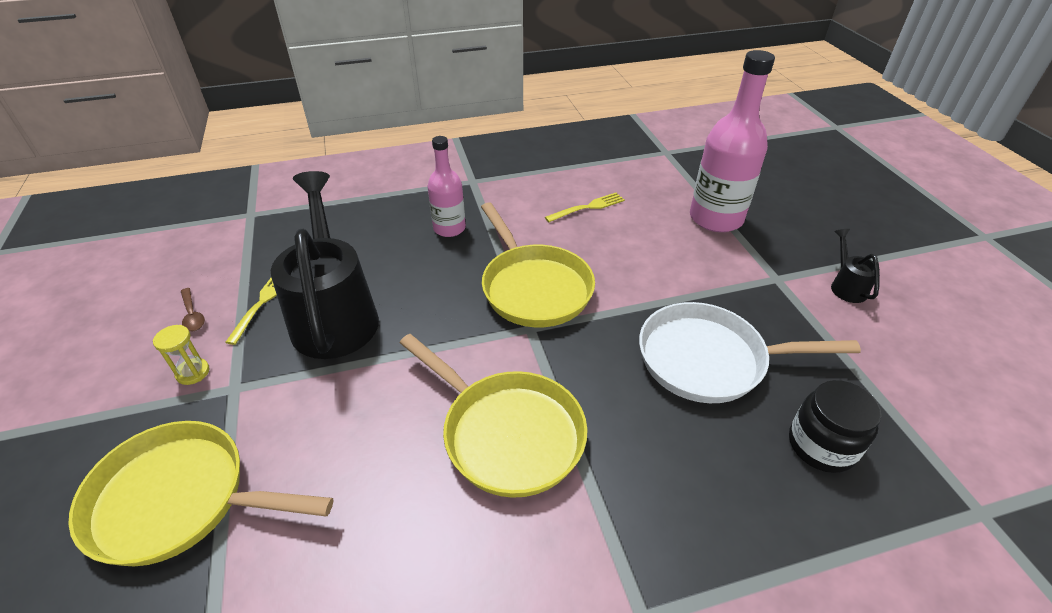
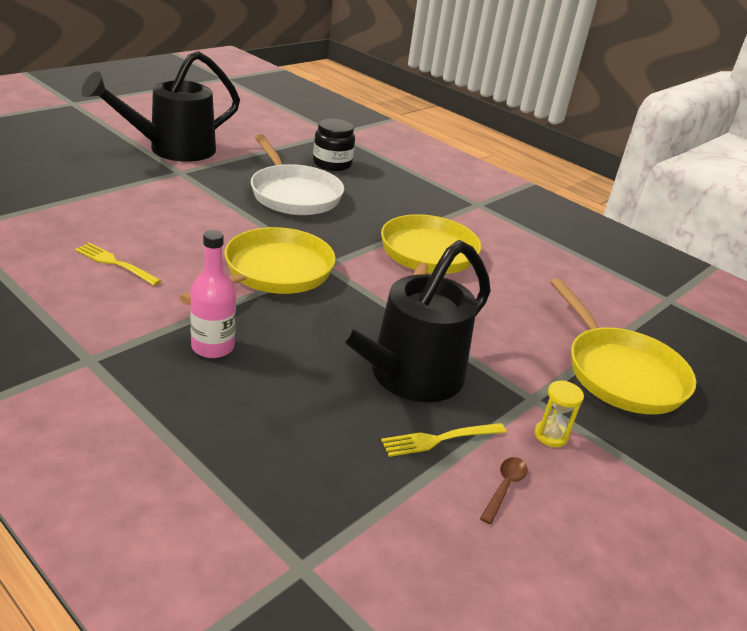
camera: 125 degrees left, 10 degrees down
pink bottle [690,50,775,232] -> none
black watering can [831,229,880,303] -> black watering can [81,51,240,162], size x2.35

